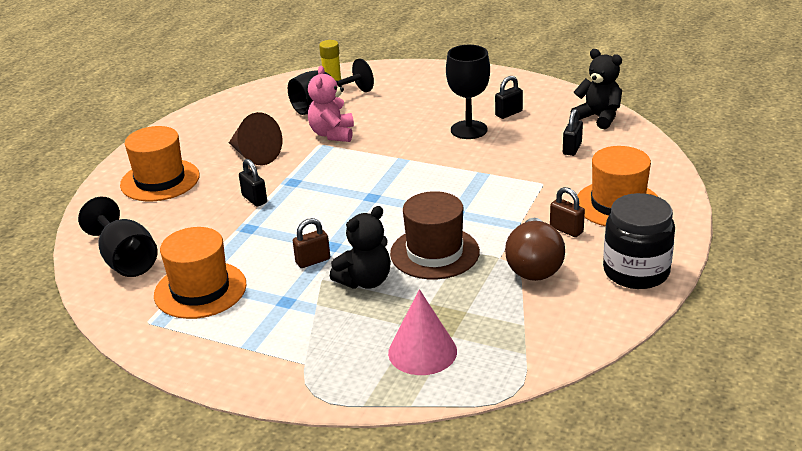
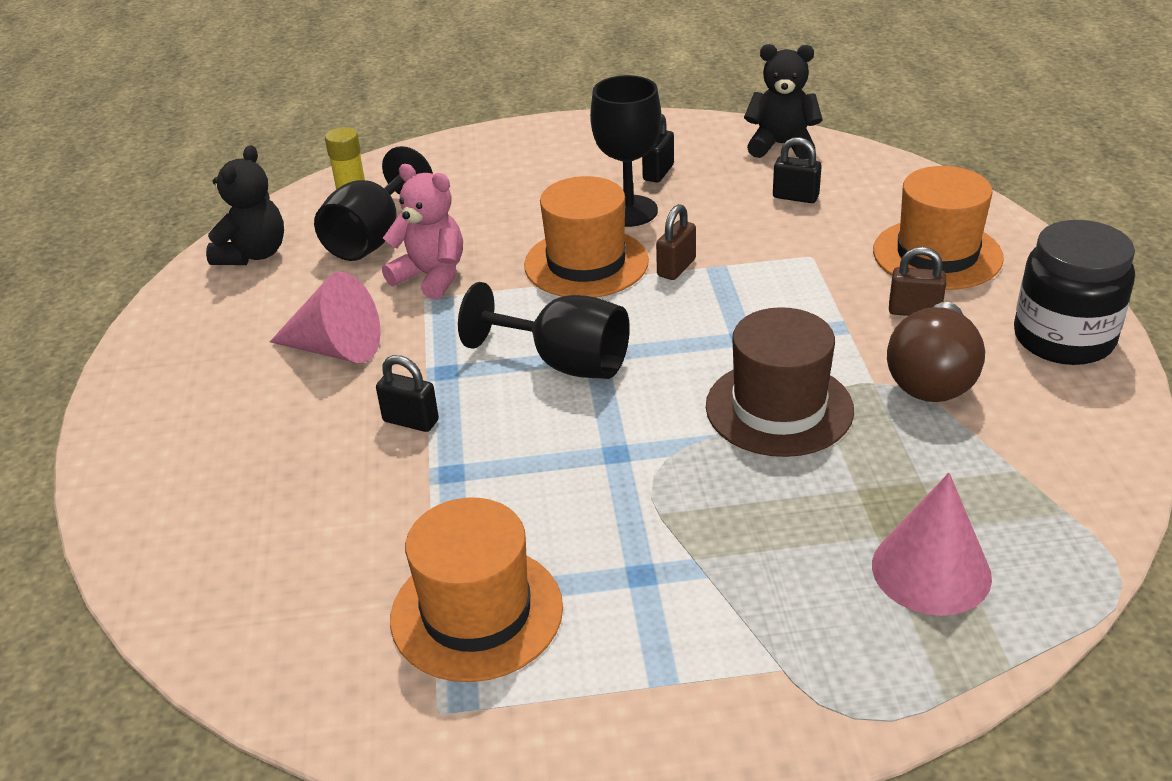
camera: 30 degrees left, 5 degrees up
black goblet [78,197,158,277] -> black goblet moved to [458,282,630,379]
orange hat [120,126,200,201] -> orange hat moved to [524,176,649,298]
brown cone [229,112,282,165] -> pink cone [270,272,381,363]
brown padlock [293,218,330,268] -> brown padlock moved to [656,204,696,280]
pink teddy bear [308,66,354,142] -> pink teddy bear turned 150 degrees clockwise [382,164,463,300]
black teddy bear [330,206,391,289] -> black teddy bear moved to [206,145,284,265]
brown light bulb [505,218,565,281] -> brown light bulb turned 45 degrees clockwise [887,302,985,402]
black padlock [563,109,583,156] -> black padlock turned 60 degrees counterclockwise [773,137,822,203]

